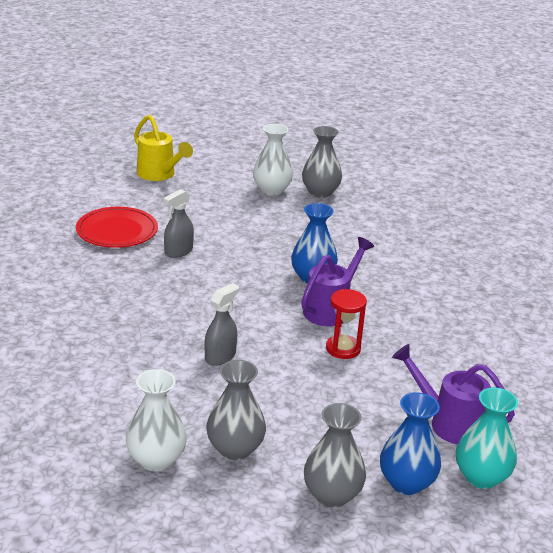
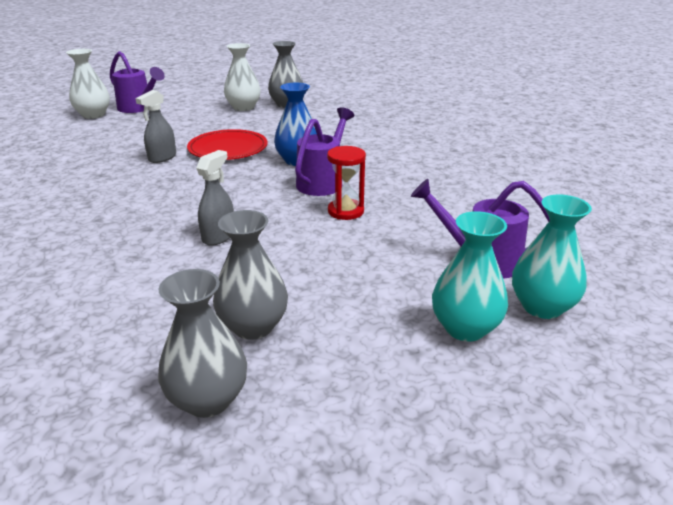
camera: 10 degrees left, 0 degrees up
red plate [76,207,158,248] -> red plate moved to [187,129,268,160]
white vase [126,369,187,472] -> white vase moved to [66,49,110,119]
yellow watering can [134,115,193,181] -> purple watering can [110,51,165,113]
grey vase [304,403,366,507] -> grey vase moved to [158,269,247,418]
blue vase [380,392,441,495] -> turquoise vase [432,211,508,342]

